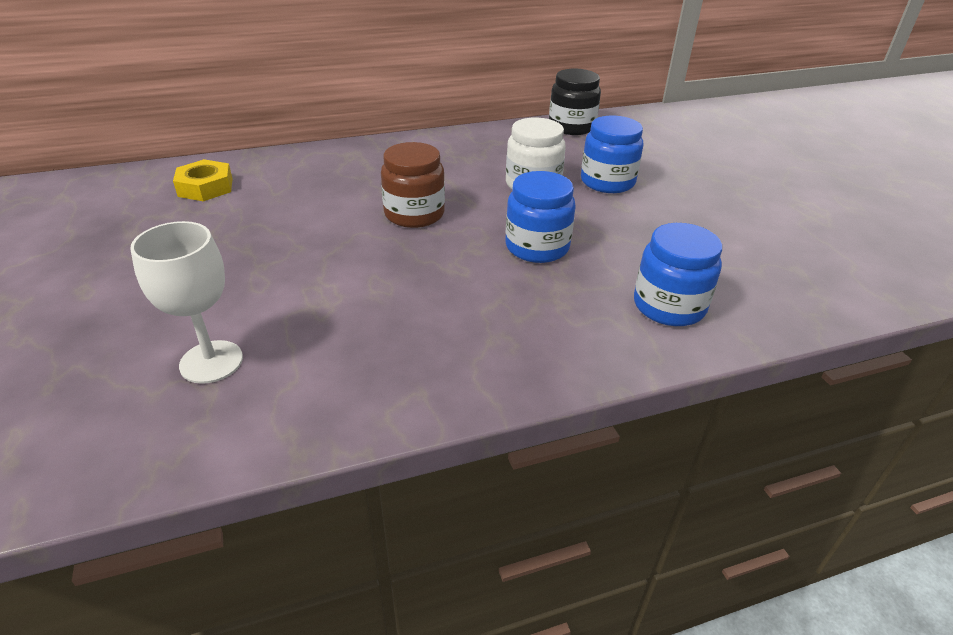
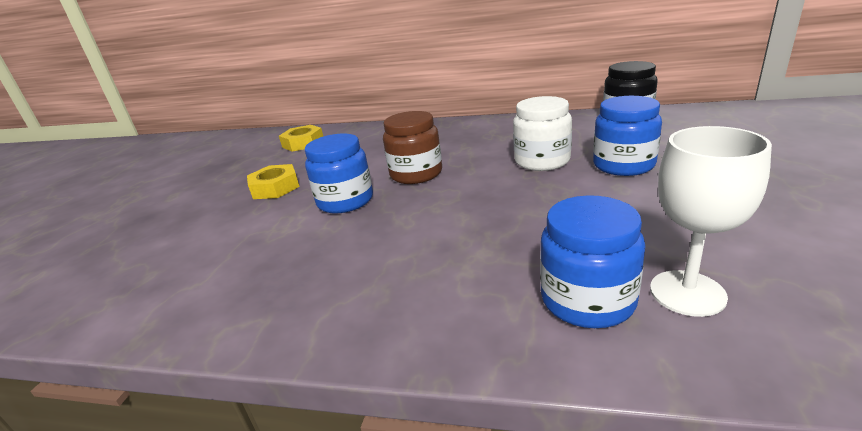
camera: 35 degrees right, 10 degrees down
white goblet [130,221,243,384] -> white goblet moved to [650,126,772,317]
blue jar [505,171,576,263] -> blue jar moved to [305,134,373,214]
none -> yellow nut [247,164,300,199]

